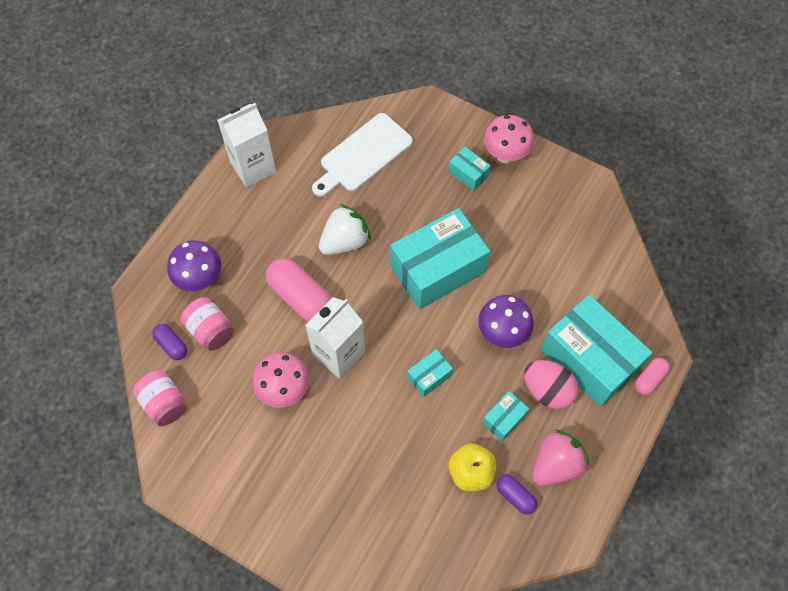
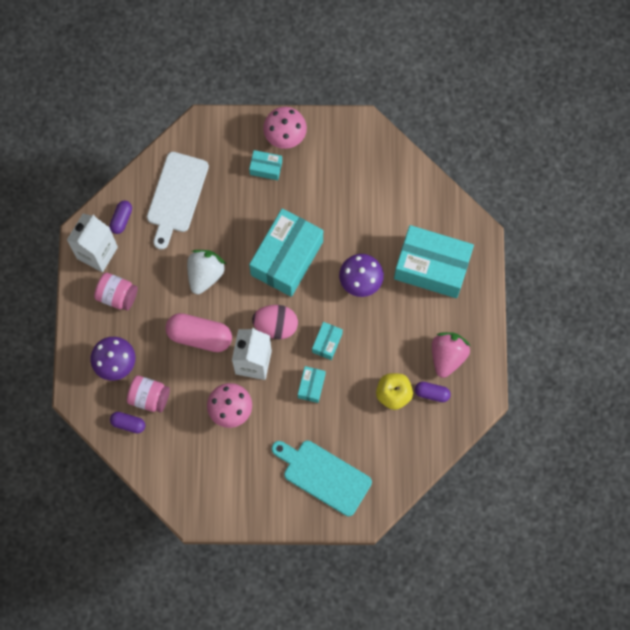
camera: 30 degrees left, 10 degrees up
pink jar [133,370,187,426] -> pink jar moved to [94,273,138,311]
turquoise box [482,391,529,441] -> turquoise box moved to [298,366,325,403]
pink egg [524,360,579,409] -> pink egg moved to [252,305,298,339]
pink capsule [635,358,670,395] -> none
none -> purple capsule [110,201,132,234]
none -> turquoise cutting board [272,440,372,516]

